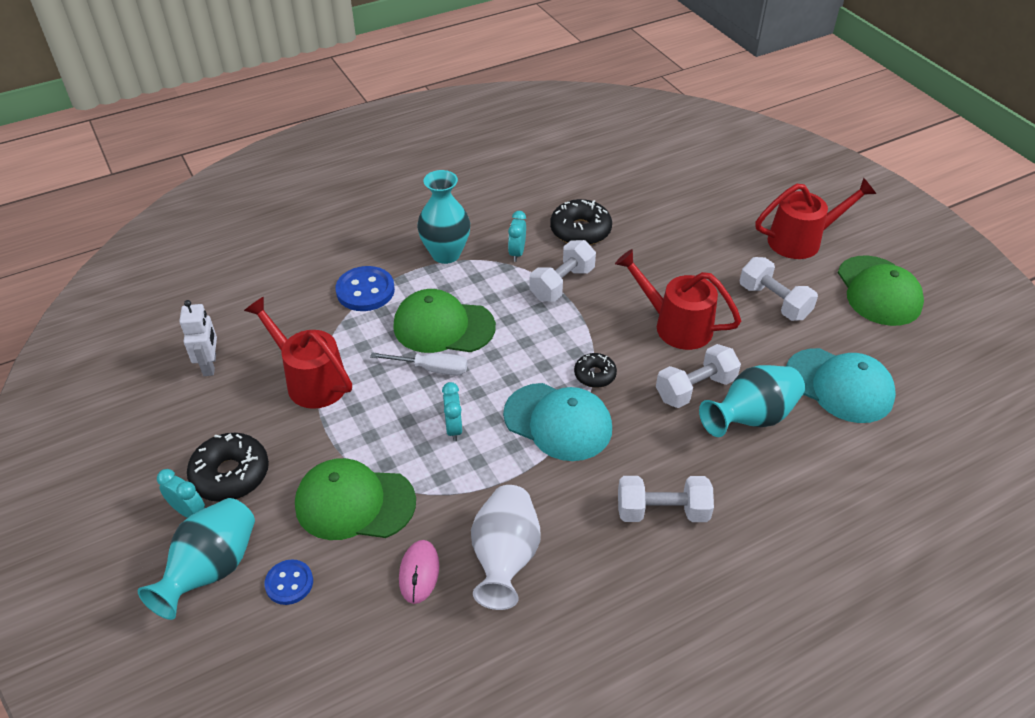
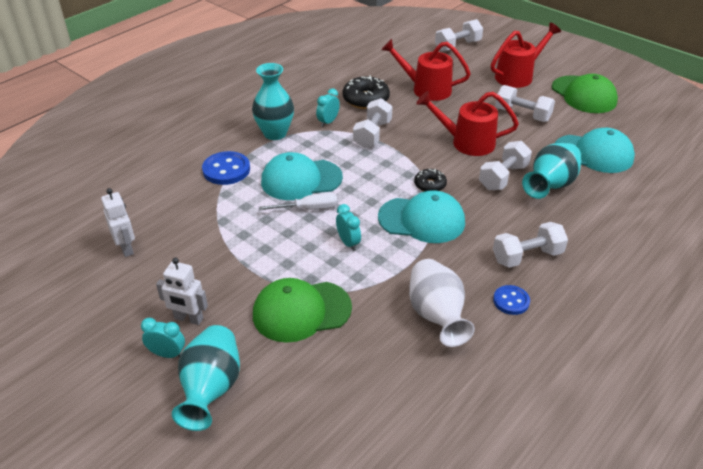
camera: 20 degrees left, 5 degrees down
black donut [187,433,269,502] -> white robot [156,258,208,325]
red watering can [244,297,352,409] -> red watering can moved to [381,39,471,101]
blue button [264,559,313,605] -> blue button moved to [493,285,530,315]
green cap [393,289,496,353] -> turquoise cap [261,152,343,200]
pink mouse [399,540,439,604] -> none
turquoise clock [508,211,526,262] -> turquoise clock turned 45 degrees clockwise [316,88,340,127]
none -> white dumbbell [435,19,483,52]

